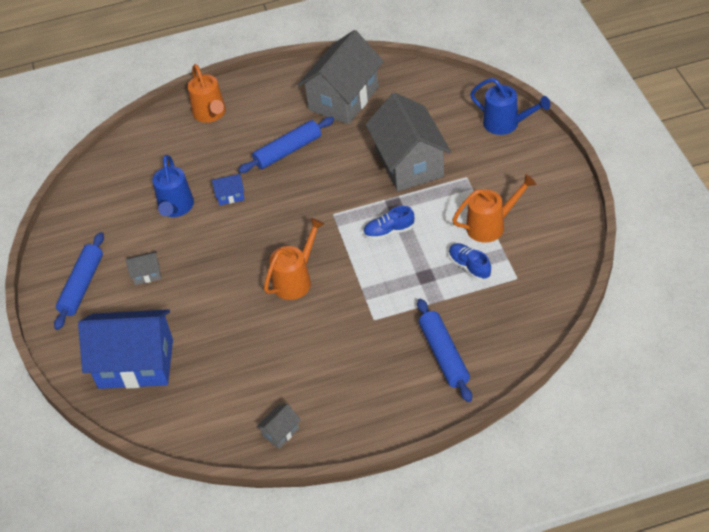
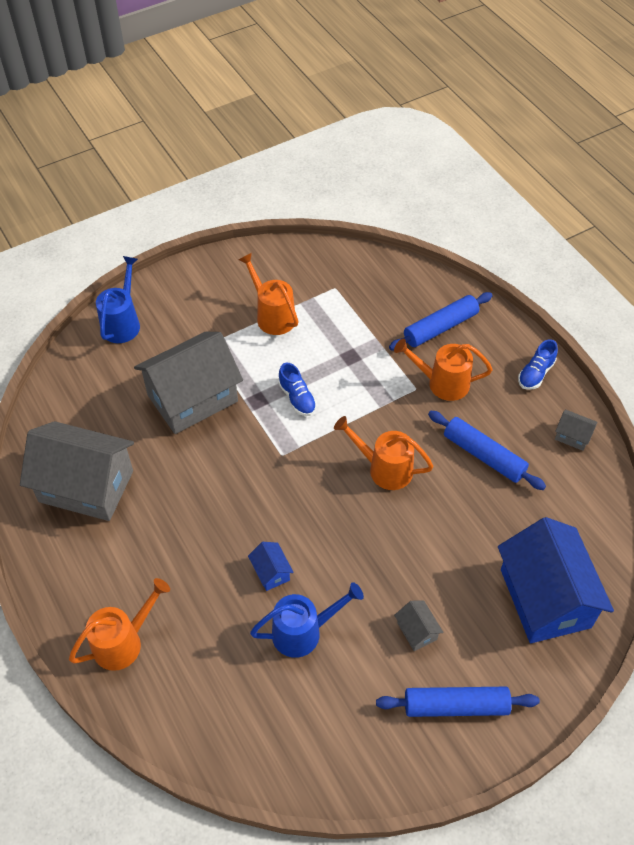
camera: 110 degrees left, 5 degrees up
blue rolling pin [238,117,334,173] -> blue rolling pin moved to [428,411,546,490]
blue shoe [449,243,491,281] -> blue shoe moved to [518,339,558,390]
none -> orange watering can [394,339,493,401]

